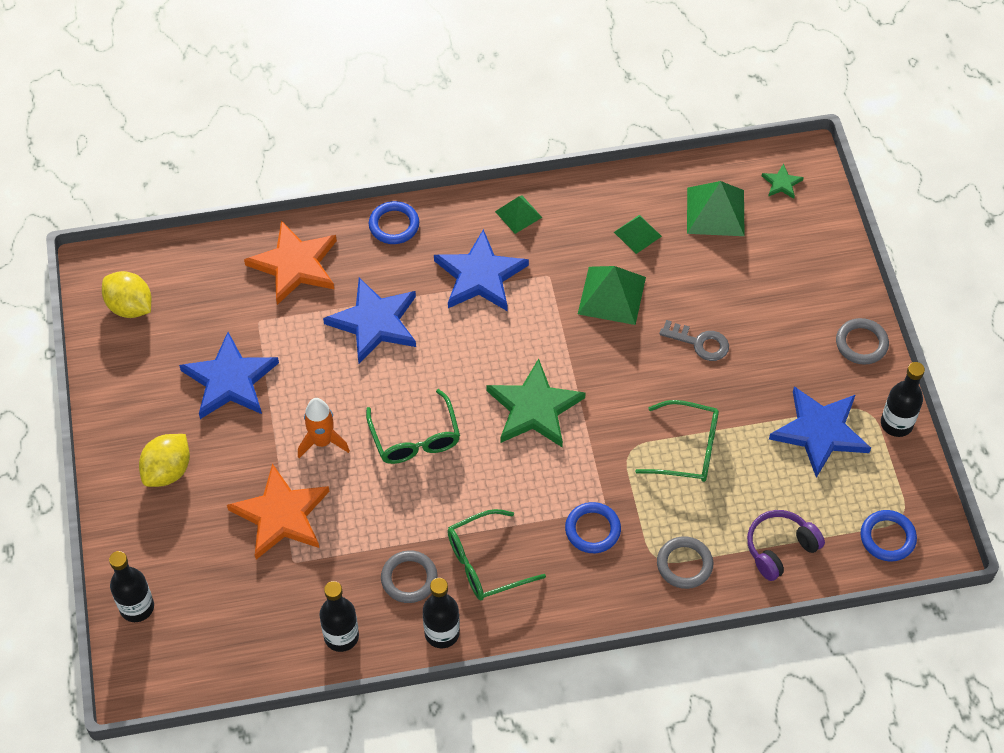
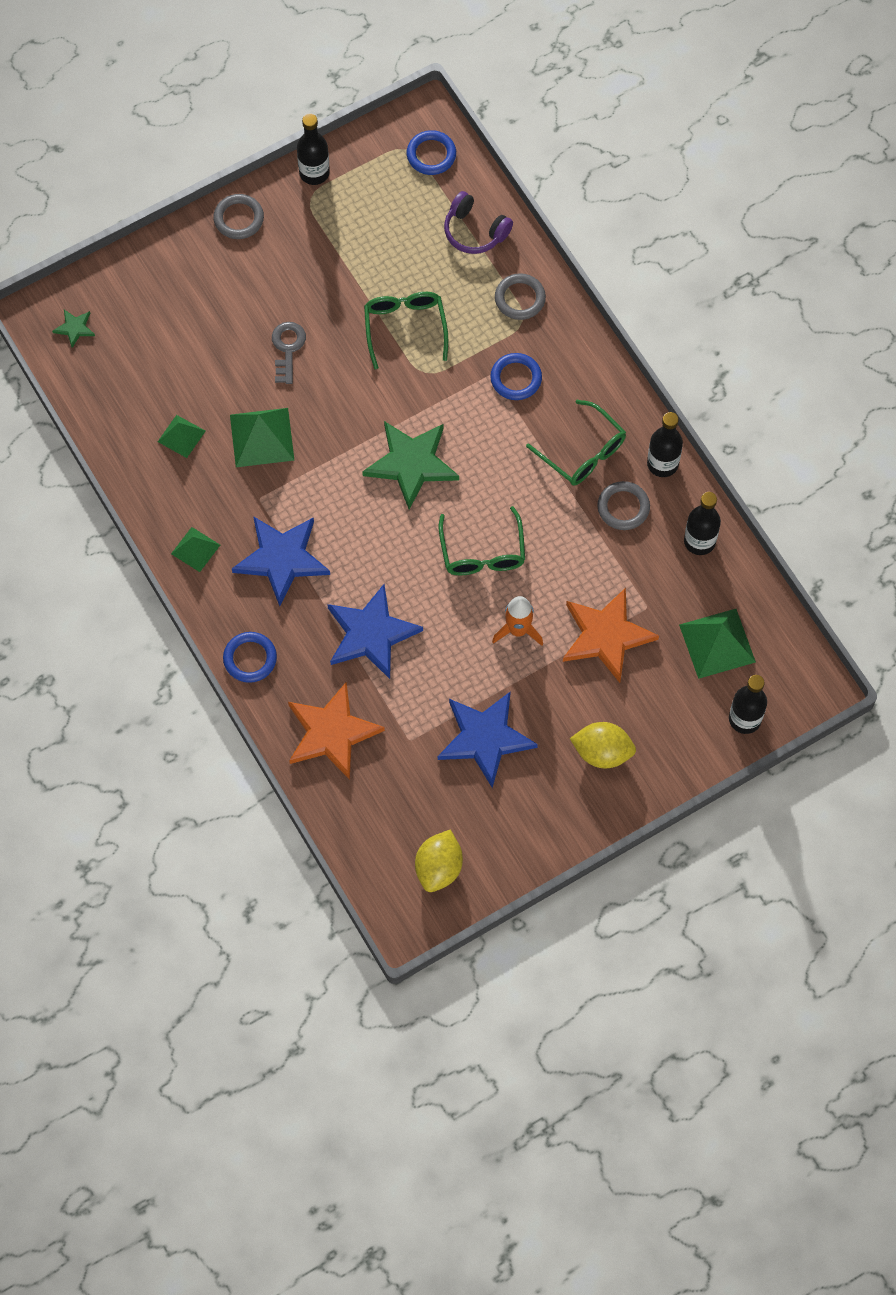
camera: 110 degrees left, 10 degrees up
green glasses [366,389,460,464] -> green glasses turned 120 degrees clockwise [439,506,525,575]
green pyramid [687,181,745,236] -> green pyramid moved to [679,609,756,679]
blue star [769,386,871,478] -> none

